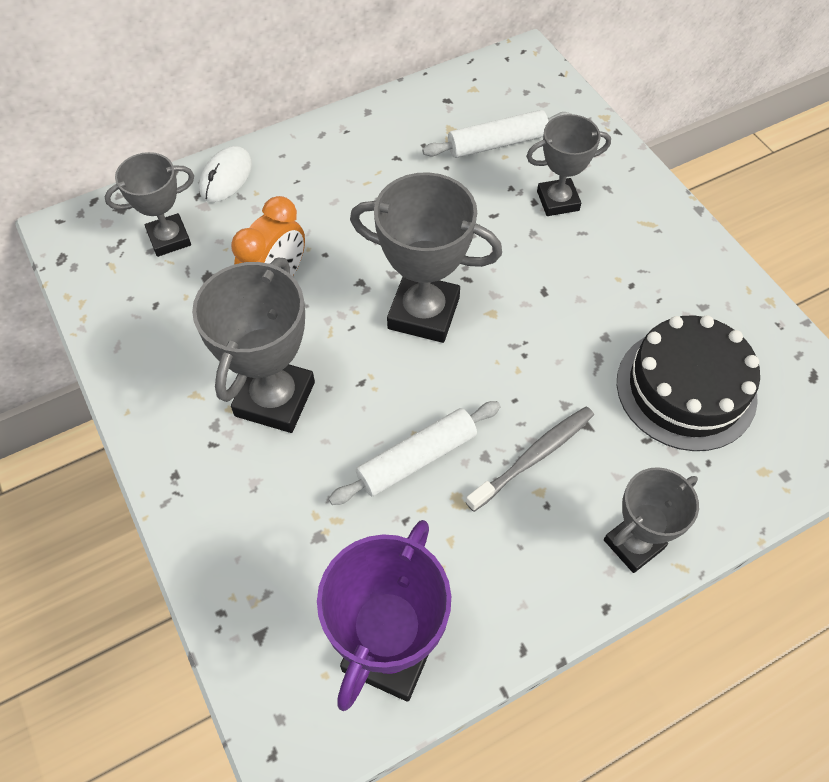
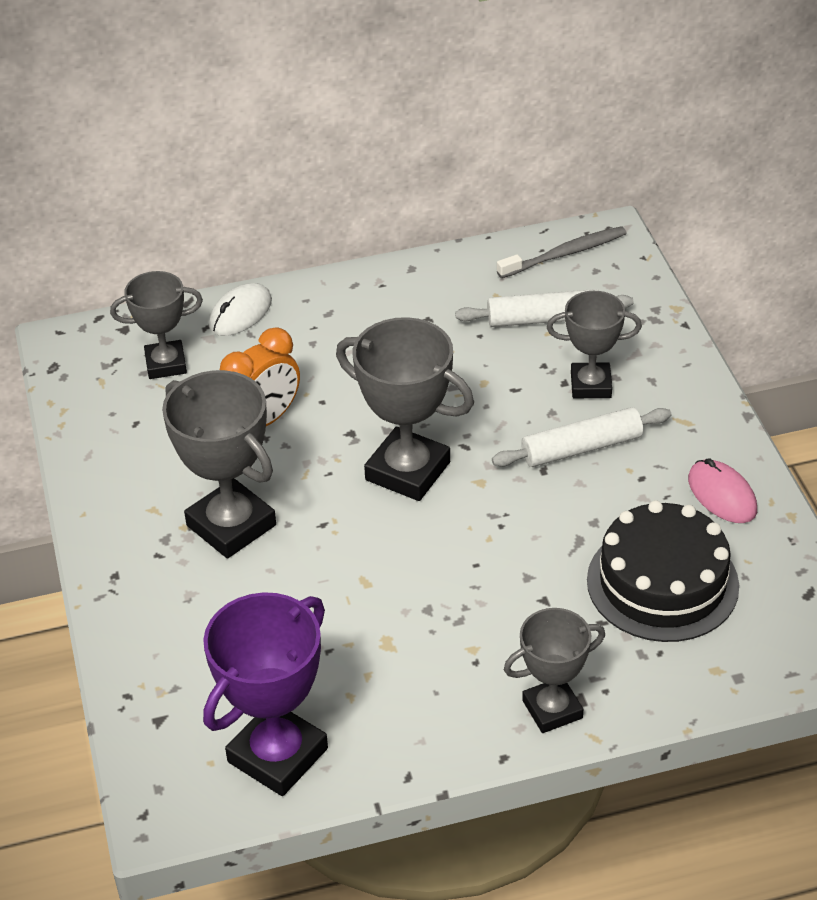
camera: 15 degrees right, 15 degrees down
grey trophy [192,258,315,433] -> grey trophy turned 75 degrees counterclockwise [162,370,276,558]
white rolling pin [328,401,501,505] -> white rolling pin moved to [492,407,671,467]
grey toothbrush [466,406,594,512] -> grey toothbrush moved to [497,226,627,278]
none -> pink mouse [688,458,757,523]

